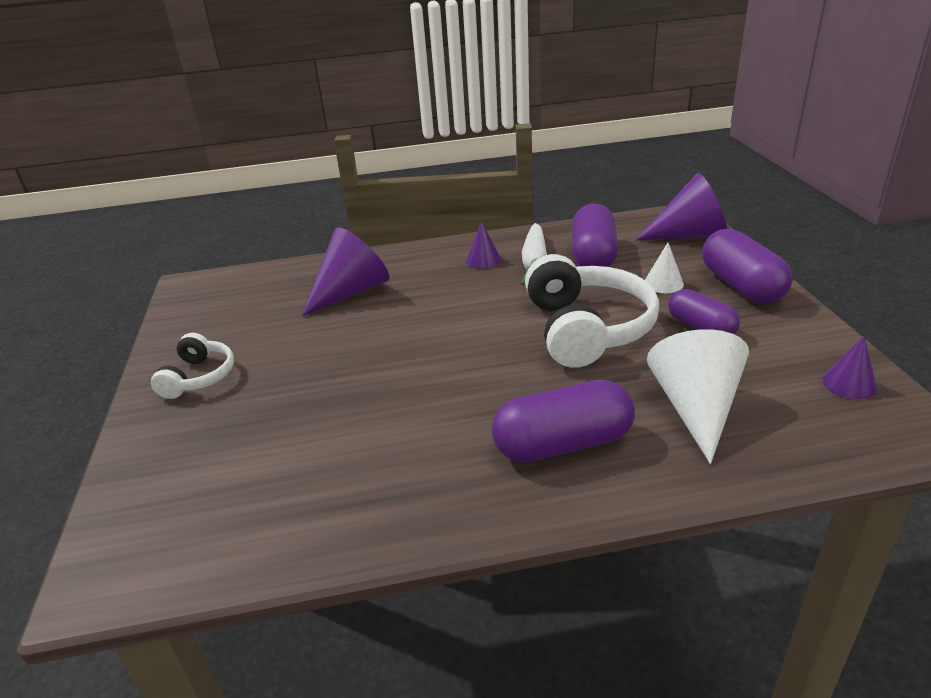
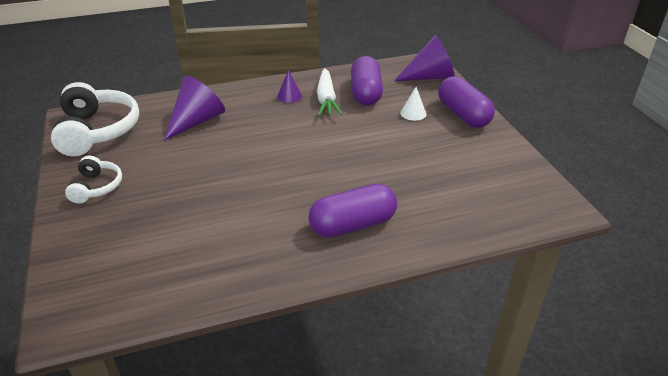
camera: 10 degrees left, 5 degrees up
white headphones [525,254,659,368] -> white headphones moved to [51,82,139,156]
white cone [647,329,749,464] -> none
purple capsule [668,289,740,334] -> none
purple cone [823,336,877,400] -> none

